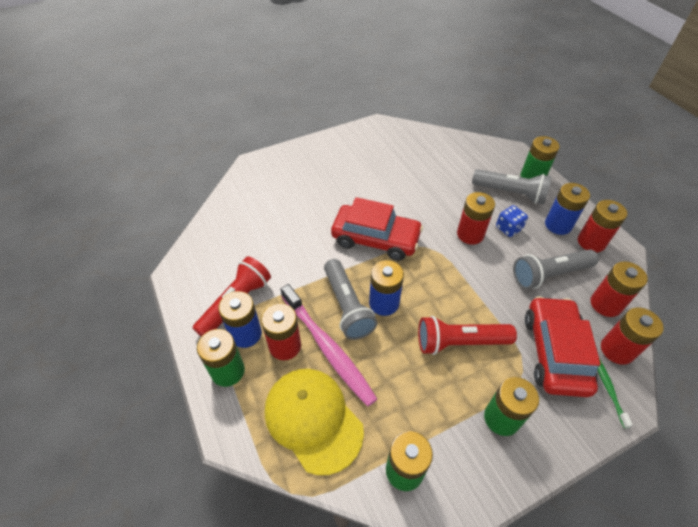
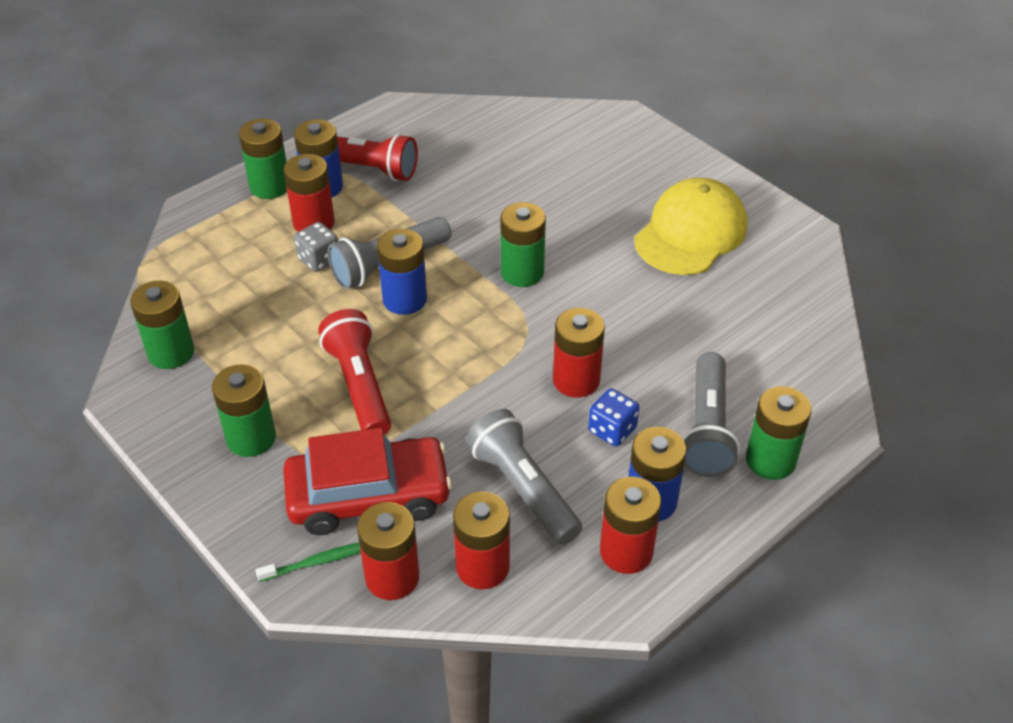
camera: 75 degrees right, 5 degrees down
yellow cap [265,369,364,475] -> yellow cap moved to [634,178,747,275]
pink toothbrush [280,284,377,407] -> grey dice [294,222,338,272]
red car [331,197,423,261] -> green battery [501,202,546,287]

